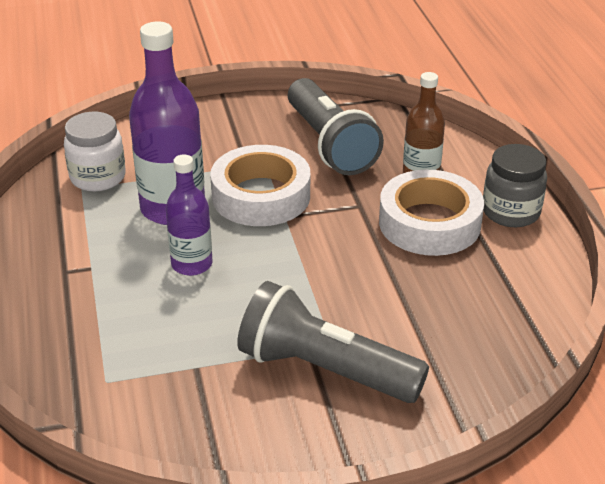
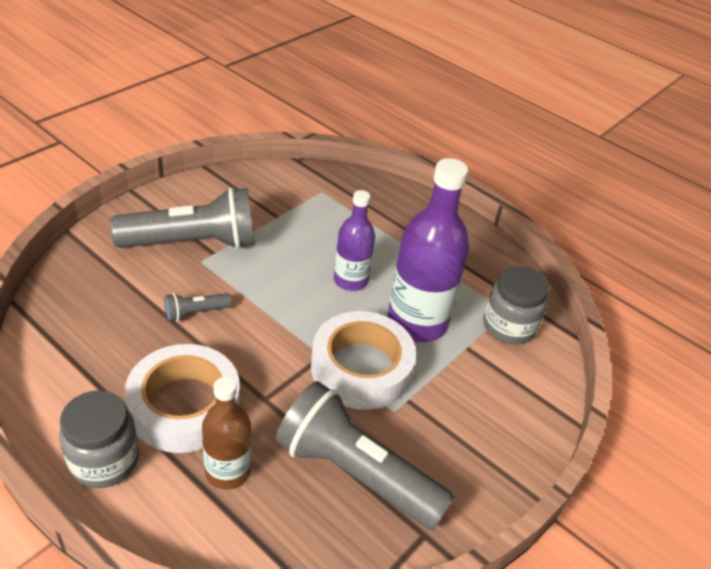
camera: 140 degrees right, 5 degrees up
white jar [64,112,126,192] -> grey jar [483,266,549,344]
none -> grey flashlight [165,293,231,322]

